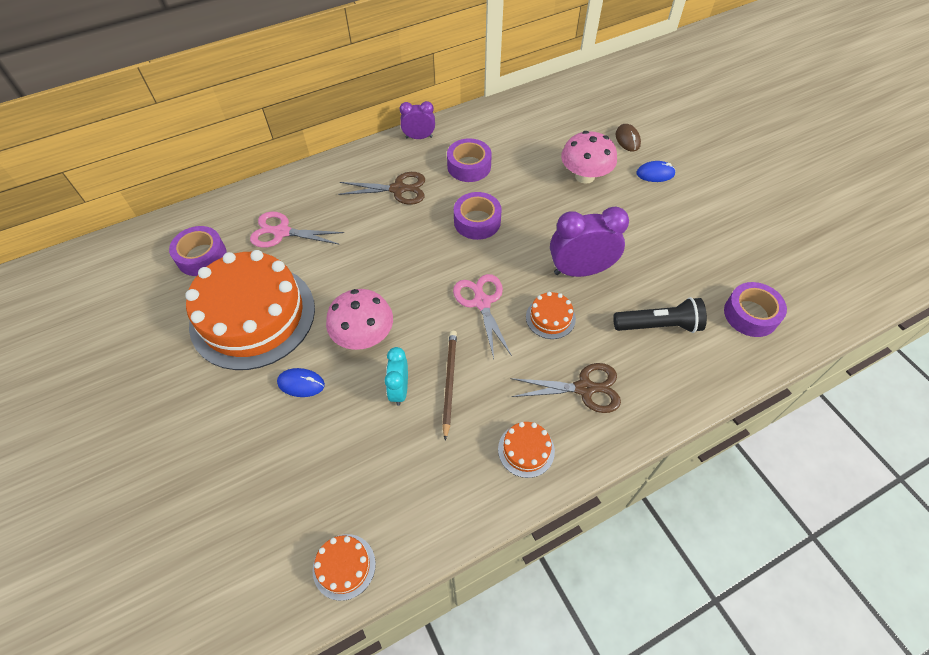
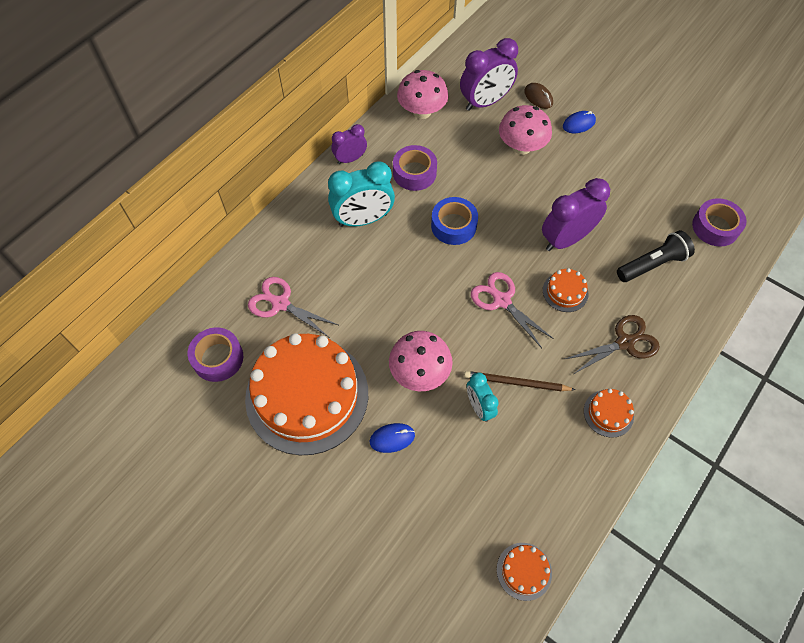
camera: 25 degrees left, 5 degrees up
pink scissors [250,212,344,248] -> pink scissors turned 45 degrees clockwise [248,277,338,338]
brown scissors [338,172,425,205] -> turquoise clock [328,161,395,227]
brown pencil [442,331,457,440] -> brown pencil turned 60 degrees counterclockwise [464,371,575,391]
purple tape [454,192,502,240] -> blue tape [431,197,478,245]
none -> pink mushroom [397,70,448,119]
none -> purple clock [460,38,518,111]

